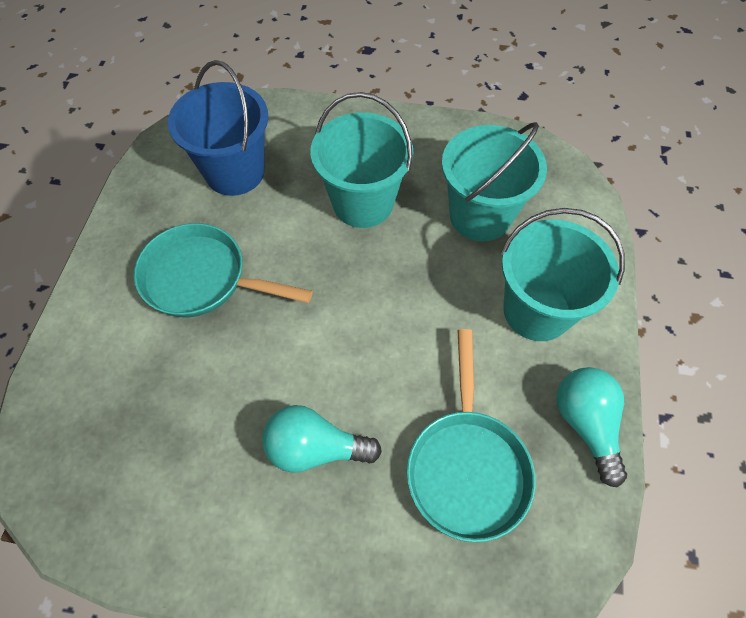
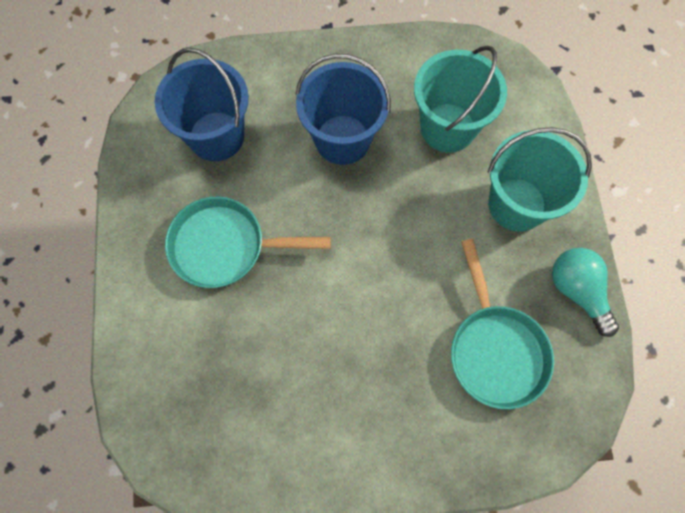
camera: 15 degrees left, 10 degrees up
turquoise light bulb [262,405,382,473] -> none
turquoise bucket [310,92,413,228] -> blue bucket [295,54,391,165]

